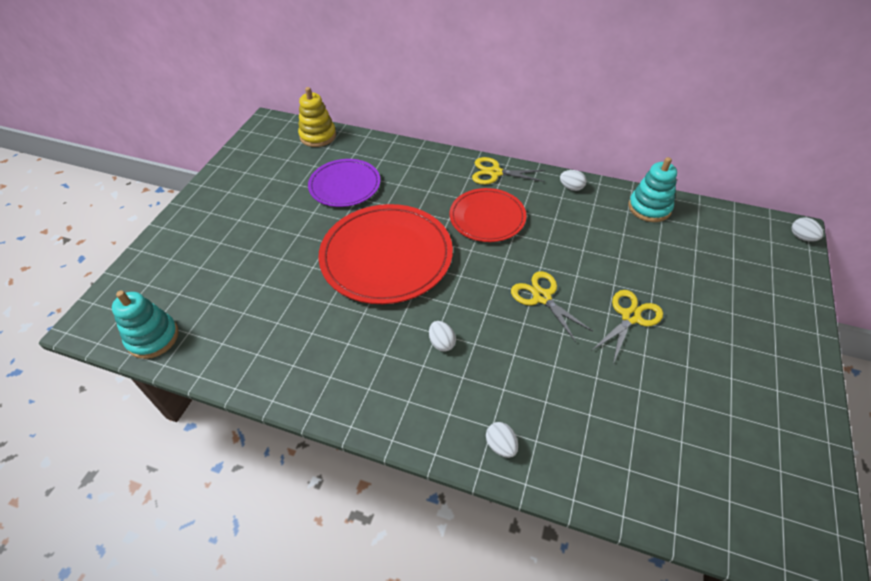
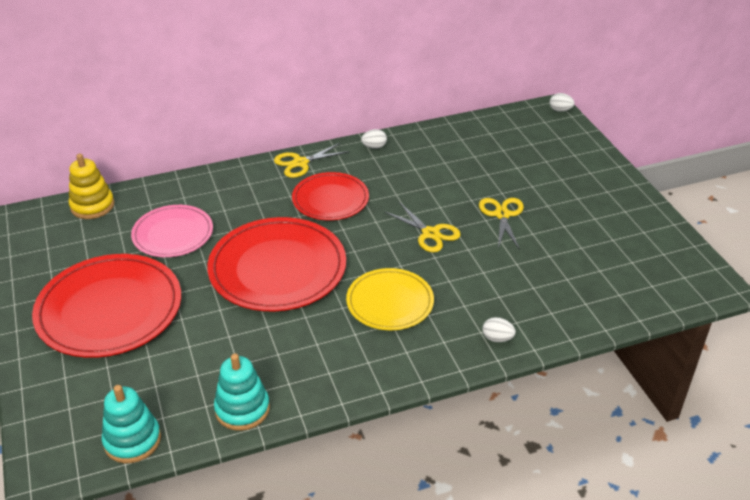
camera: 40 degrees left, 10 degrees down
purple plate [308,159,380,207] -> pink plate [131,205,213,257]
white egg [429,321,456,352] -> yellow plate [346,268,434,330]
yellow scissors [511,271,594,342] -> yellow scissors turned 150 degrees counterclockwise [385,202,461,252]
turquoise stacking toy [629,157,677,222] -> turquoise stacking toy moved to [214,353,270,431]
none -> red plate [32,254,181,358]

